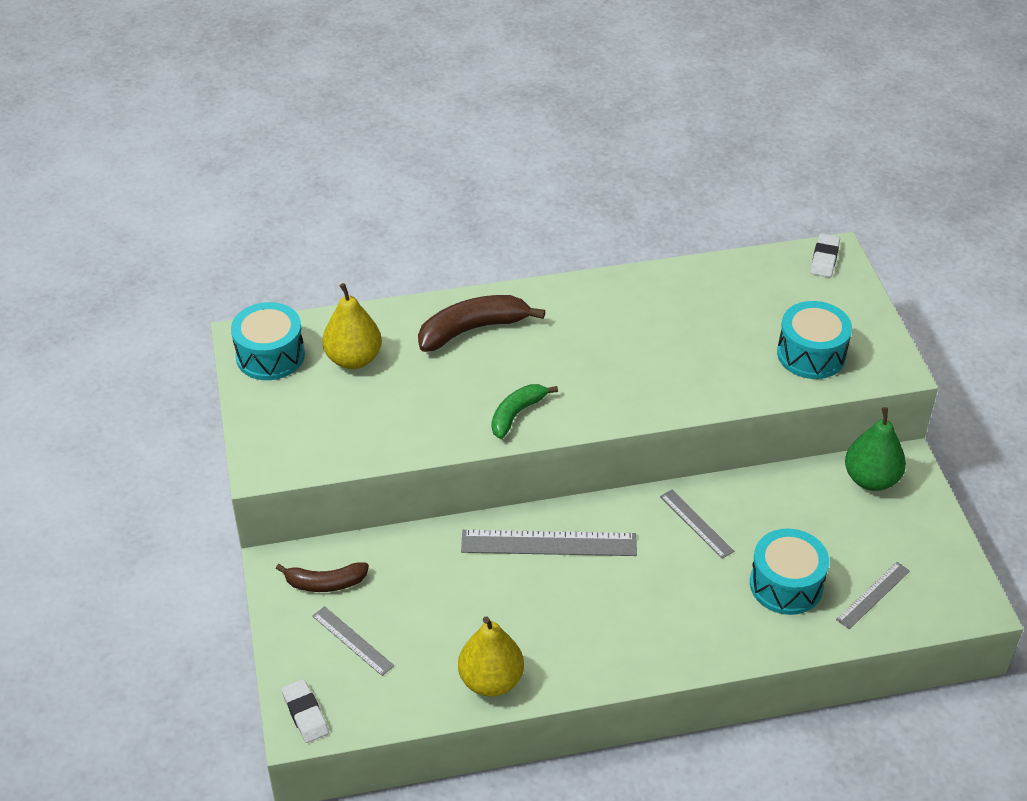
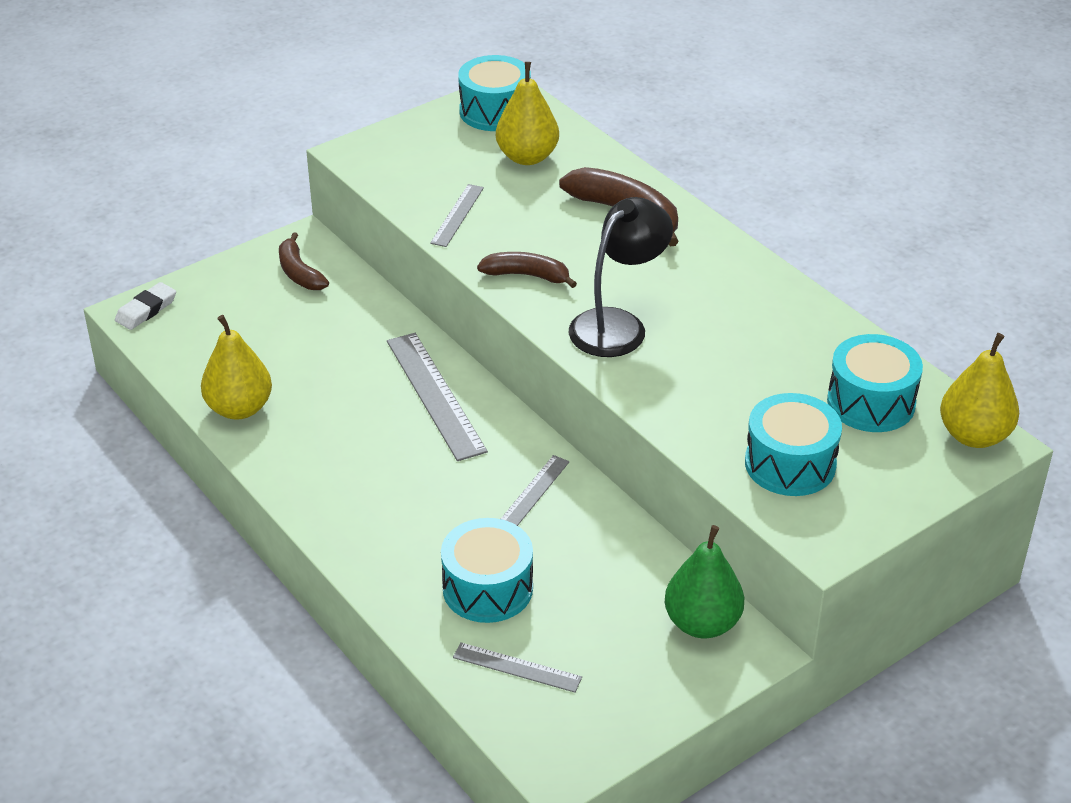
camera: 65 degrees right, 5 degrees down
grey ruler [312,606,394,676] -> grey ruler moved to [430,184,484,247]
green banana [492,384,558,439] -> brown banana [477,252,577,288]
white eraser [810,233,840,277] -> yellow pear [940,333,1019,448]
none -> black lamp [569,197,673,357]
none -> turquoise drum [827,334,923,432]

